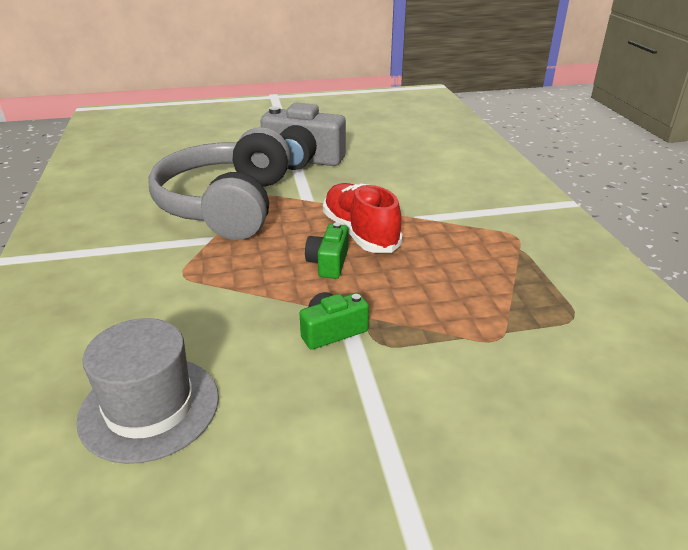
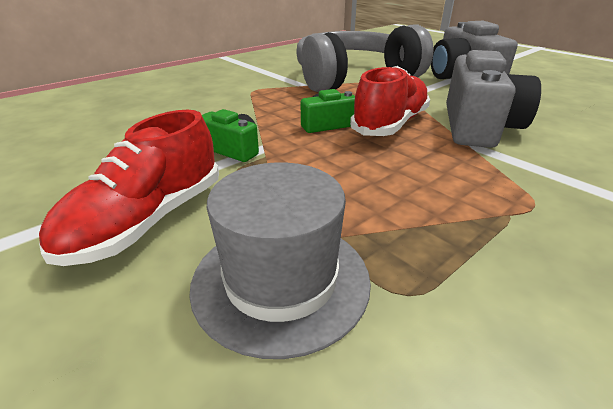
camera: 60 degrees right, 0 degrees up
grey hat [76,318,219,464] -> grey hat moved to [189,162,371,359]
none -> red shoe [39,110,219,266]
none -> grey camera [446,50,541,148]

